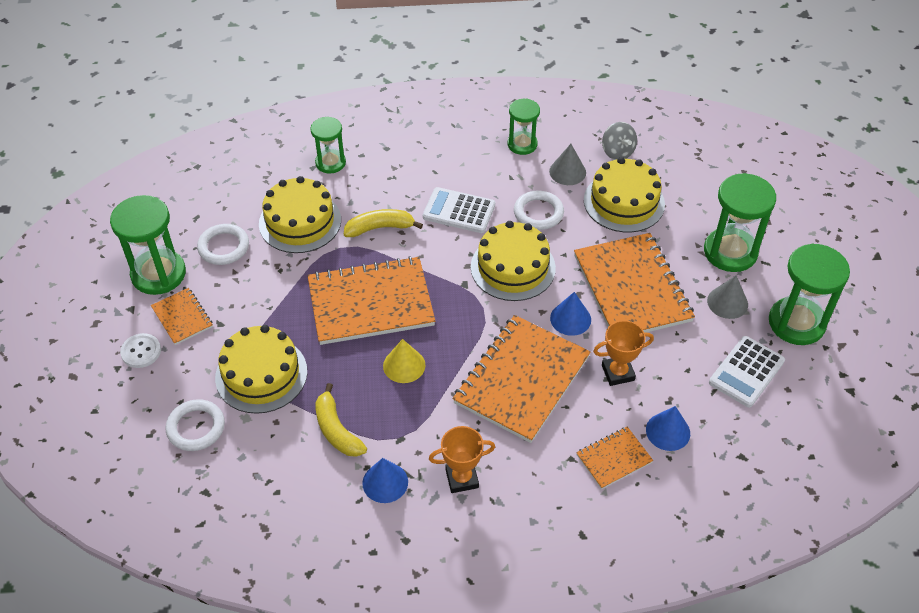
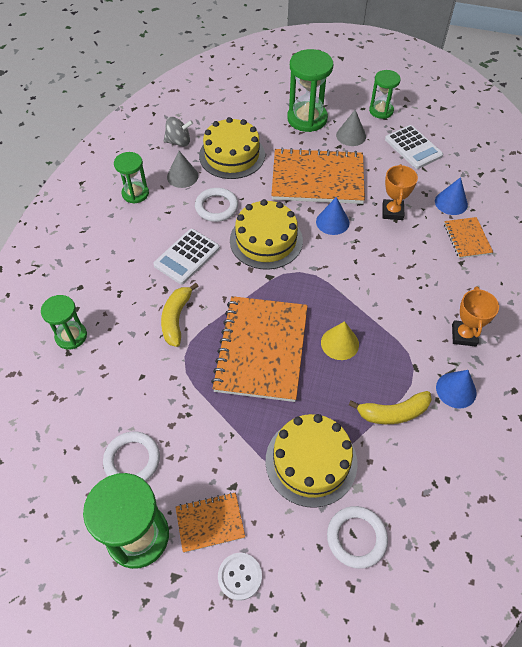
camera: 70 degrees left, 5 degrees up
yellow cake [259,176,341,253] -> none
orange notebook [453,315,591,443] -> none
green hourglass [769,244,850,345] -> green hourglass [369,70,401,119], size x0.61

